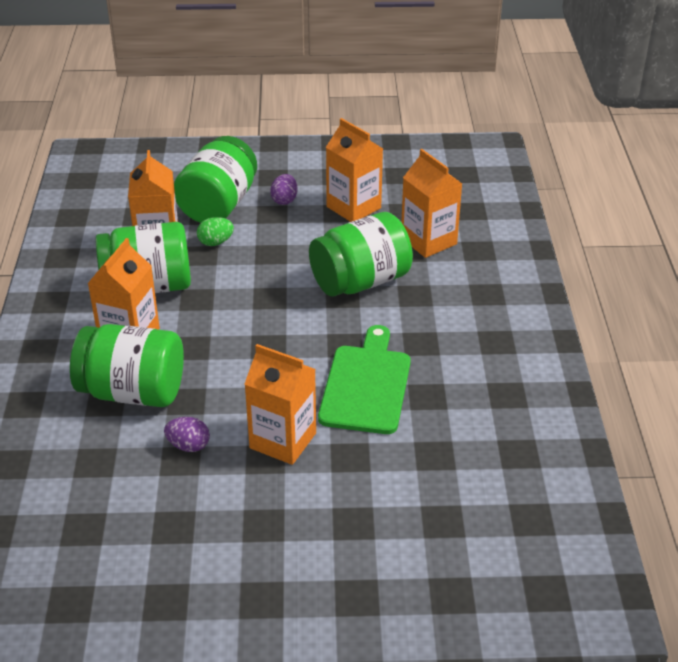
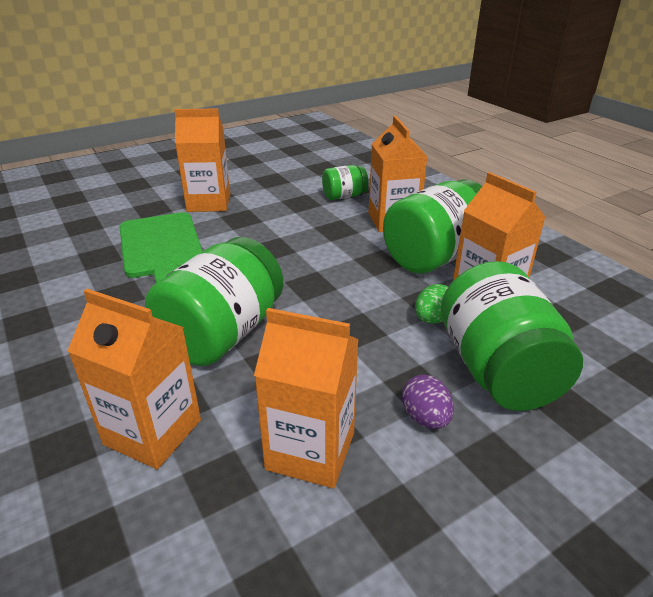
camera: 150 degrees right, 5 degrees down
green jar [70,324,184,407] -> green jar [322,165,368,200], size x0.51
purple egg [164,417,210,452] -> none

